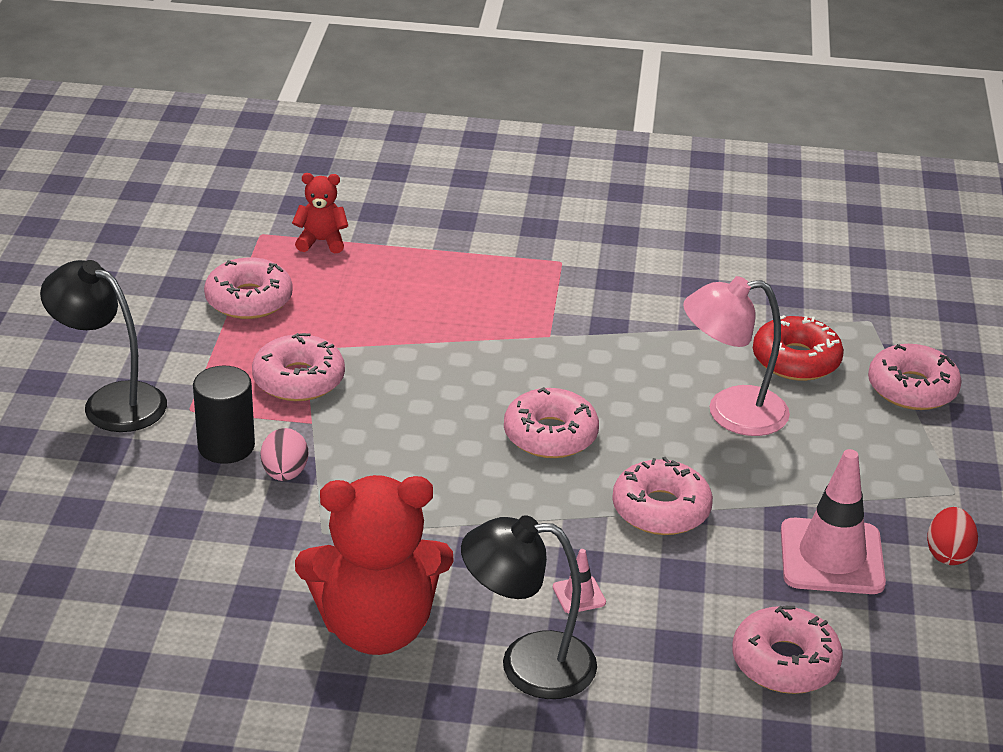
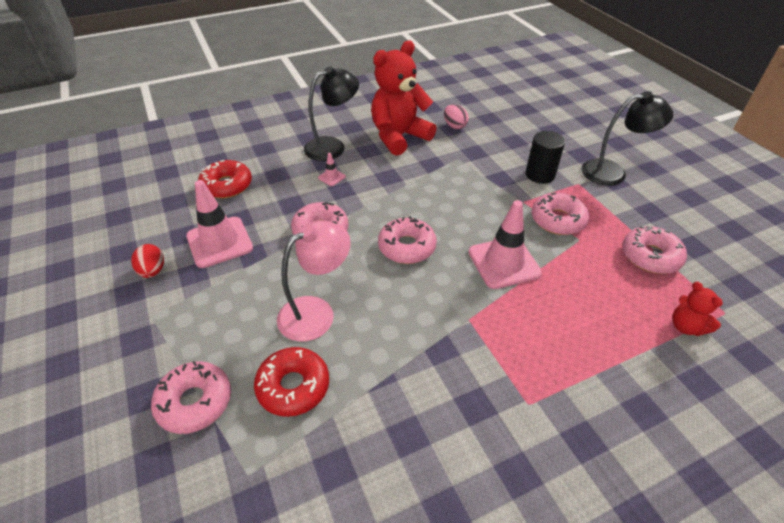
camera: 150 degrees right, 10 degrees up
pink egg [260,428,308,481] -> pink egg moved to [444,104,469,129]
red teddy bear [292,173,348,254] -> red teddy bear turned 90 degrees clockwise [672,282,723,336]
pink donut [732,606,843,694] -> red donut [198,160,252,198]
none -> pink traffic cone [468,200,542,289]

